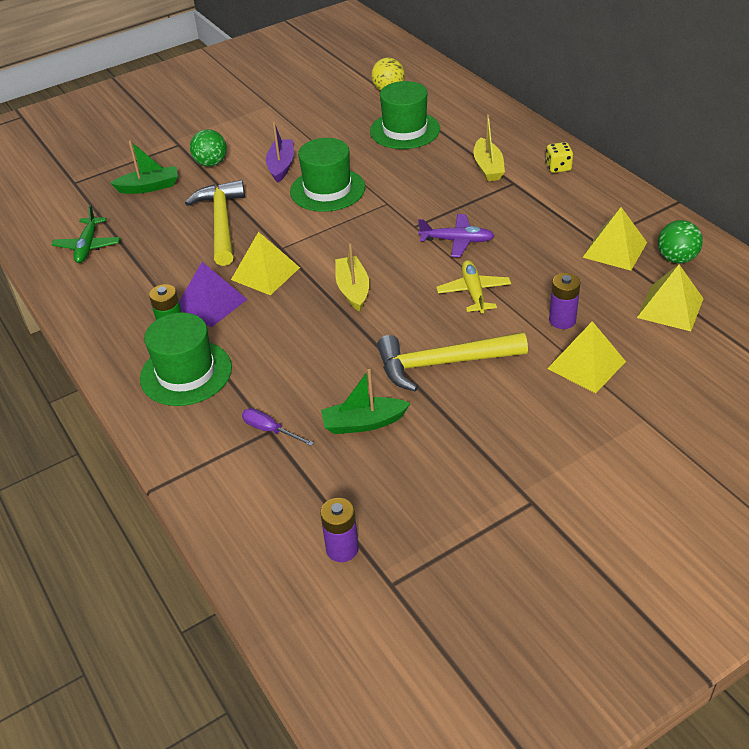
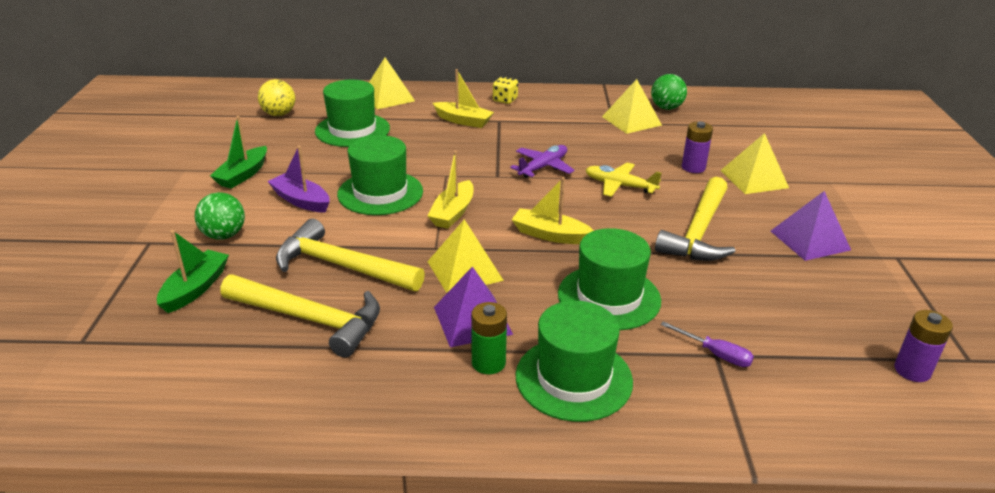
camera: 60 degrees left, 10 degrees down
green plane [51,205,120,263] -> none
purple screwdriver [242,408,314,446] -> purple screwdriver turned 120 degrees counterclockwise [661,321,754,367]
green boat [321,369,411,434] -> green boat moved to [210,116,267,189]
yellow pyramid [637,264,704,331] -> yellow pyramid moved to [369,57,415,109]
none -> yellow hammer [220,274,380,358]
none -> yellow boat [428,151,474,229]
none -> green hat [558,228,661,330]
none -> purple pyramid [771,191,851,261]

